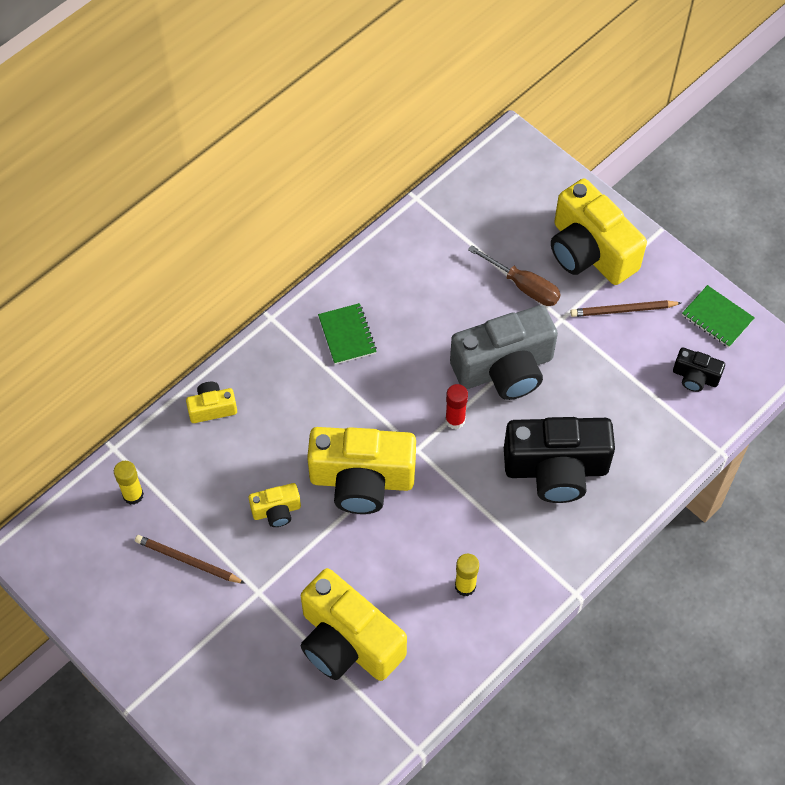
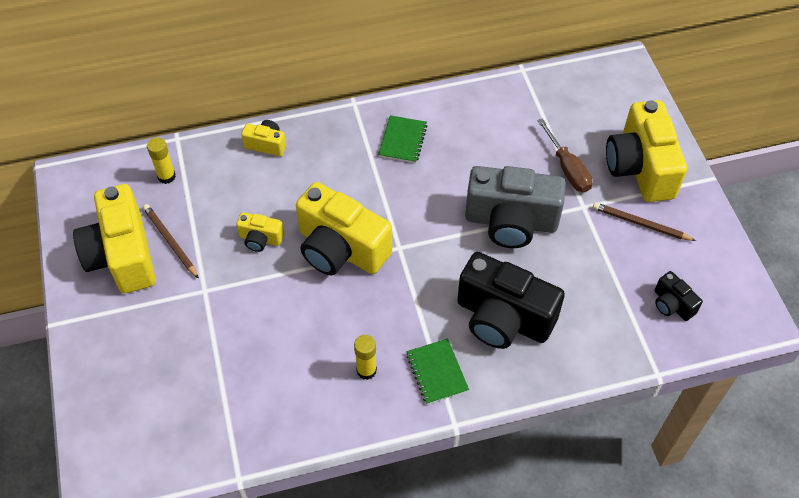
camera: 30 degrees right, 5 degrees down
yellow camera [301,568,407,681] -> yellow camera moved to [73,184,156,293]
red glue stick [445,384,468,429] -> none
green notebook [682,285,755,348] -> green notebook moved to [406,339,469,404]

